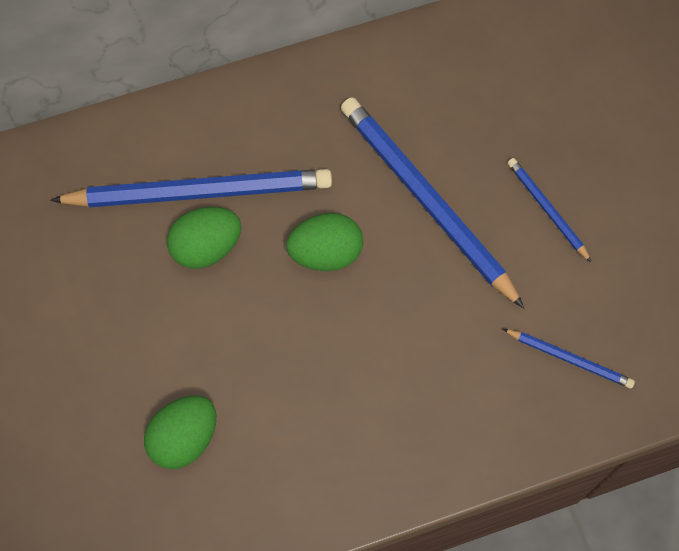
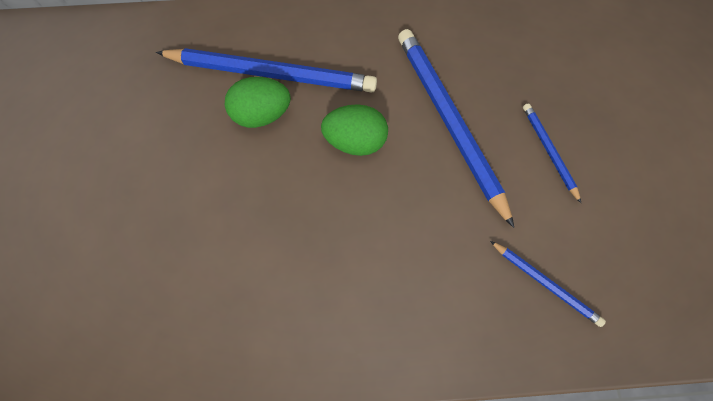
camera: 15 degrees right, 0 degrees up
green egg [144,395,216,469] -> none

